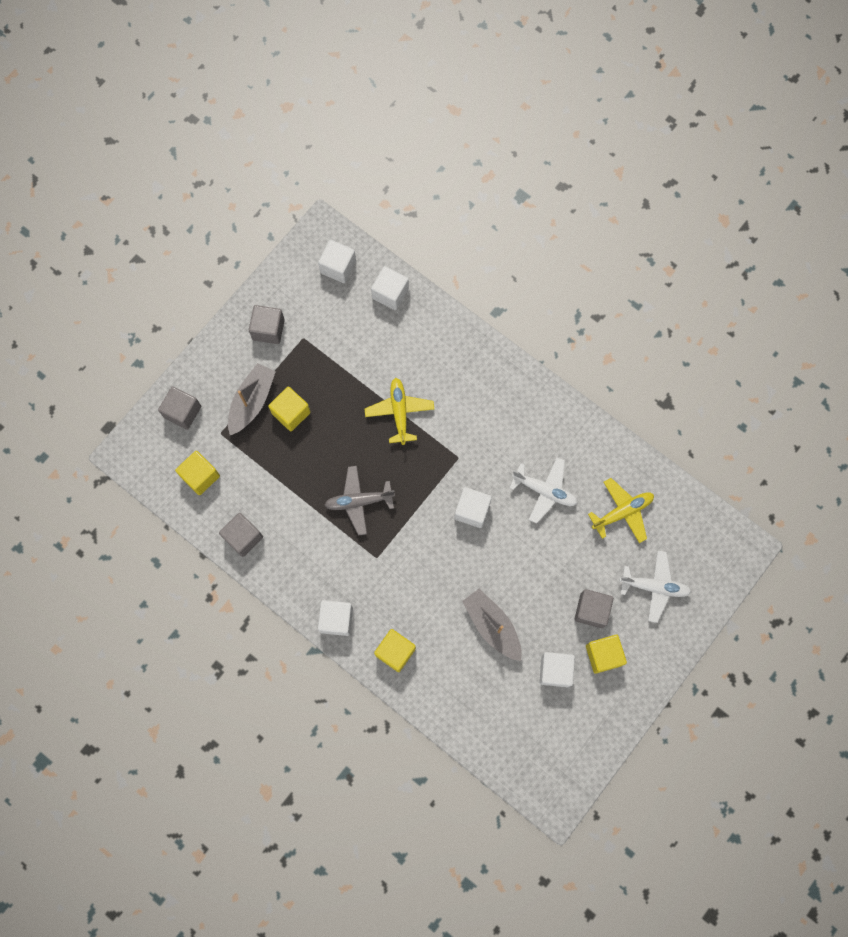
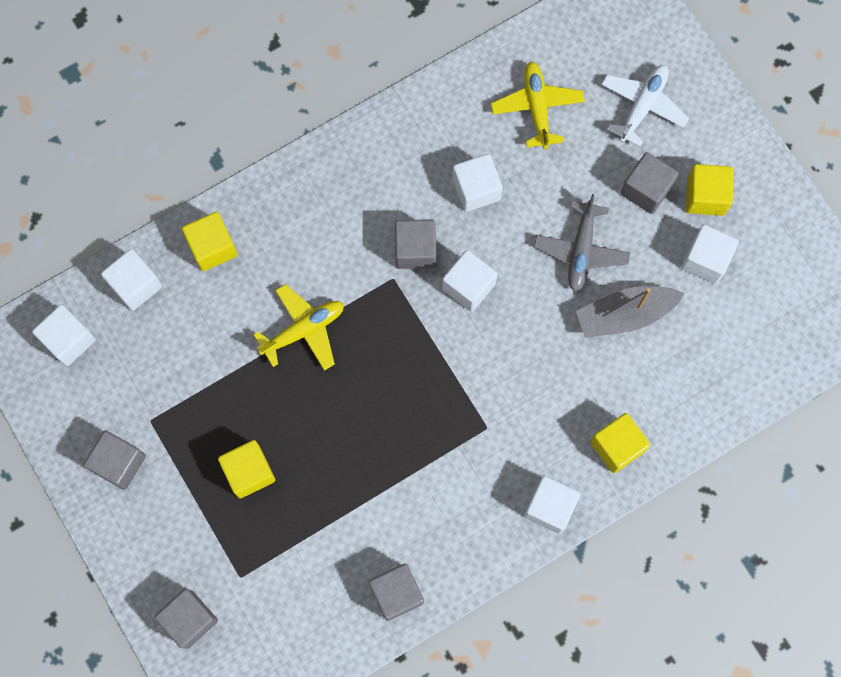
camera: 70 degrees left, 0 degrees up
yellow cube [175,451,220,495] -> yellow cube moved to [182,212,238,271]
grey boat [228,363,276,435] -> none
grey plane [325,466,395,536] -> grey plane moved to [534,194,630,292]
yellow plane [365,378,434,445] -> yellow plane turned 135 degrees clockwise [253,284,344,371]
white plane [510,457,578,524] -> white cube [452,154,503,212]
none -> grey cube [395,219,436,269]

